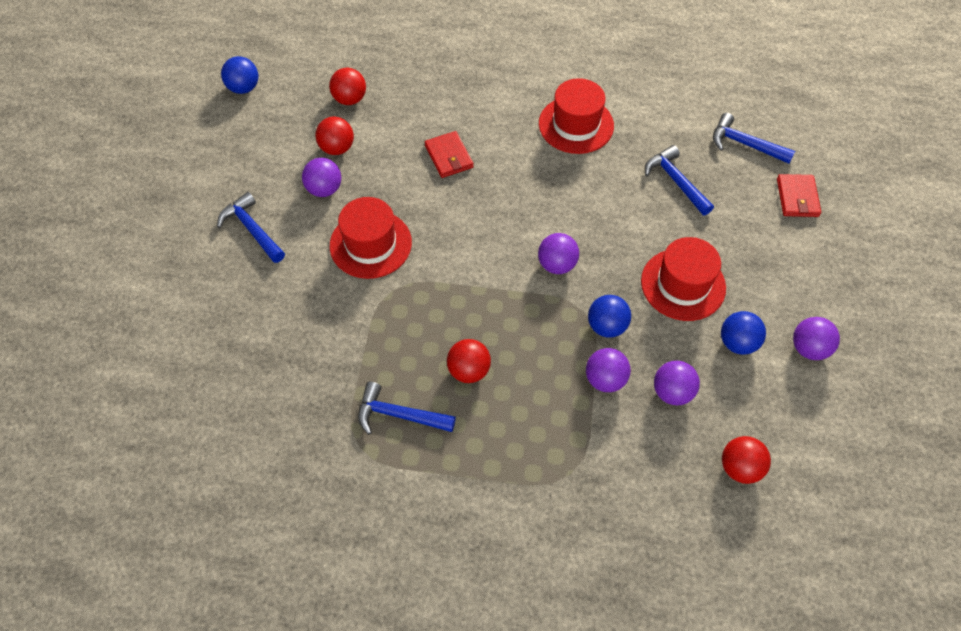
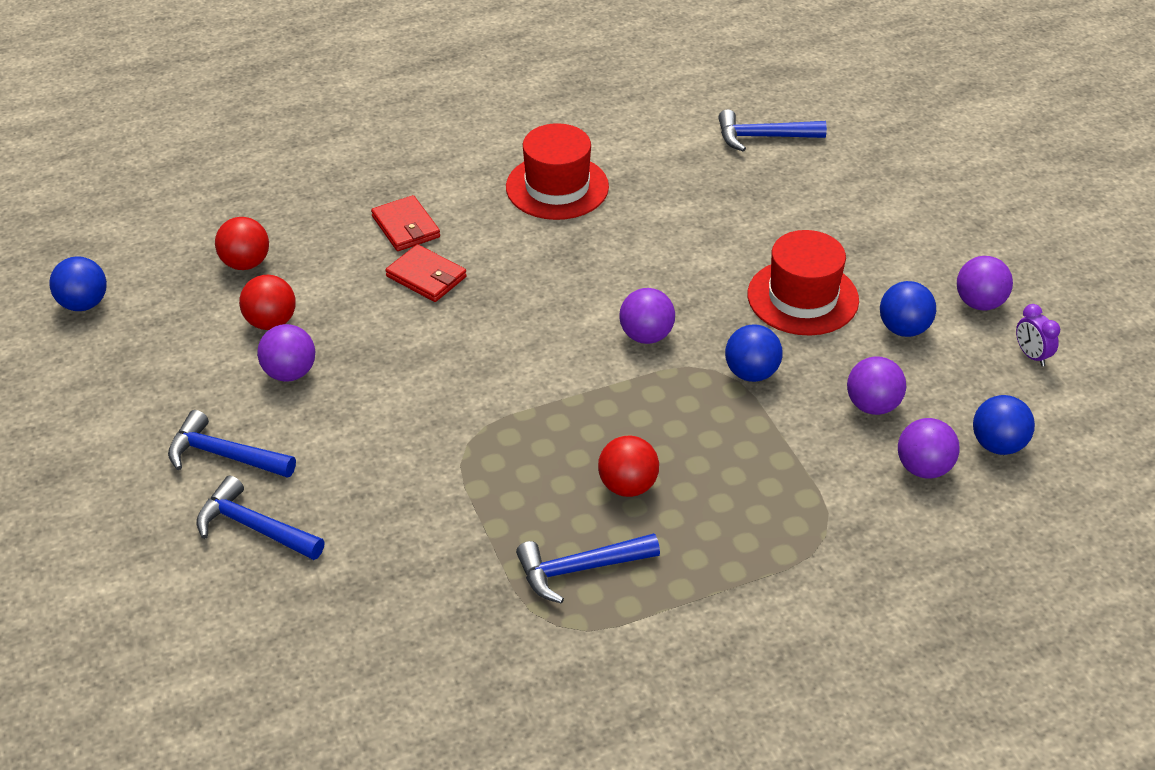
camera: 30 degrees left, 15 degrees down
red hat [330,197,412,279] -> none
purple ball [586,348,631,392] -> purple ball moved to [898,418,960,479]
blue hammer [645,145,714,216] -> blue hammer moved to [196,475,325,560]
red ball [722,436,771,484] -> blue ball [973,395,1035,455]
red wallet [777,174,821,217] -> red wallet moved to [371,195,440,251]
none -> purple clock [1016,304,1060,366]

